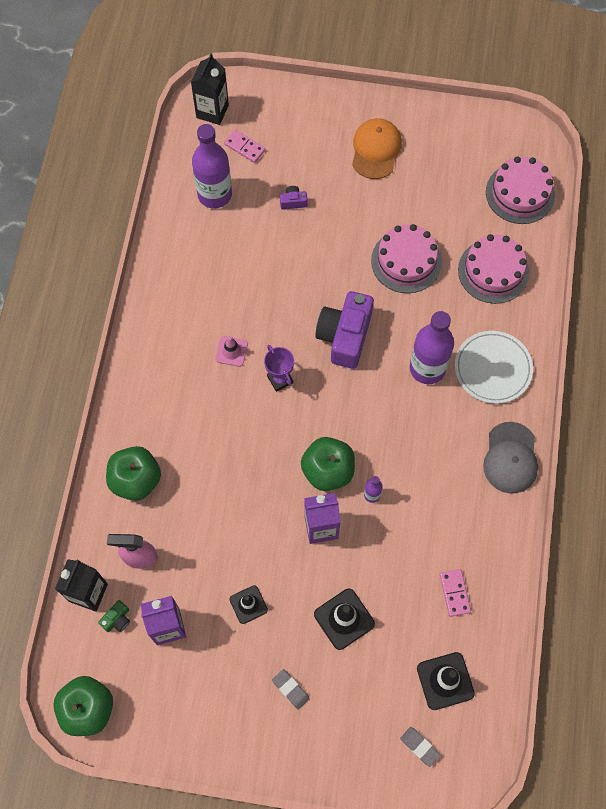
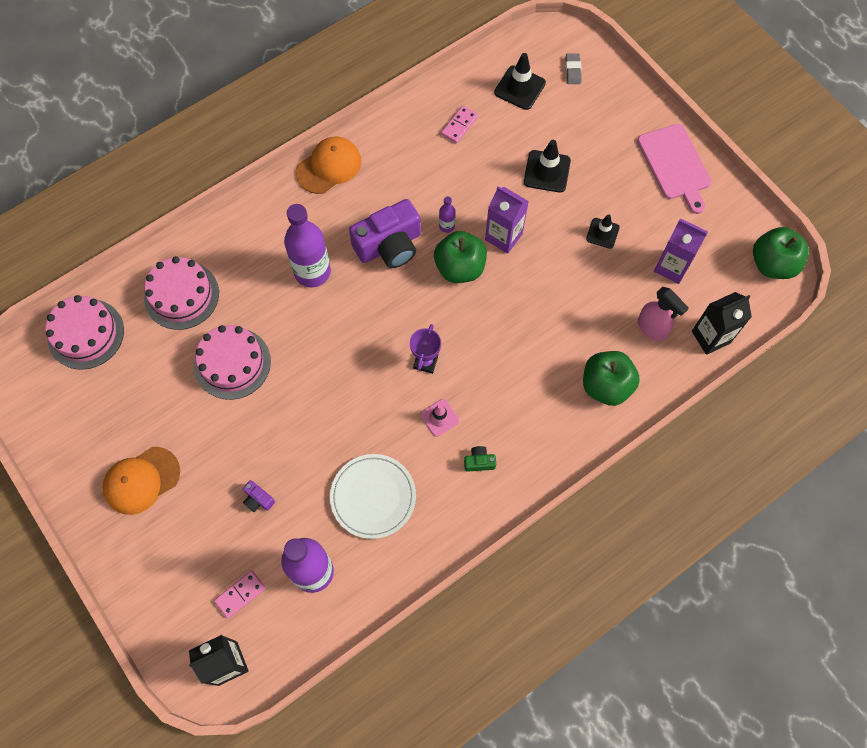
camera: 135 degrees left, 0 degrees up
green camera [98,600,130,632] -> green camera moved to [464,446,496,472]
pink domino [224,130,266,163] -> pink domino turned 60 degrees clockwise [214,570,266,619]
grey eraser [272,669,310,710] -> none
purple camera [315,291,374,369] -> purple camera moved to [349,199,421,268]
white plate [455,331,533,404] -> white plate moved to [330,454,416,539]
grey cap [483,422,538,494] -> orange cap [296,137,361,194]
none -> pink cutting board [637,124,711,214]

